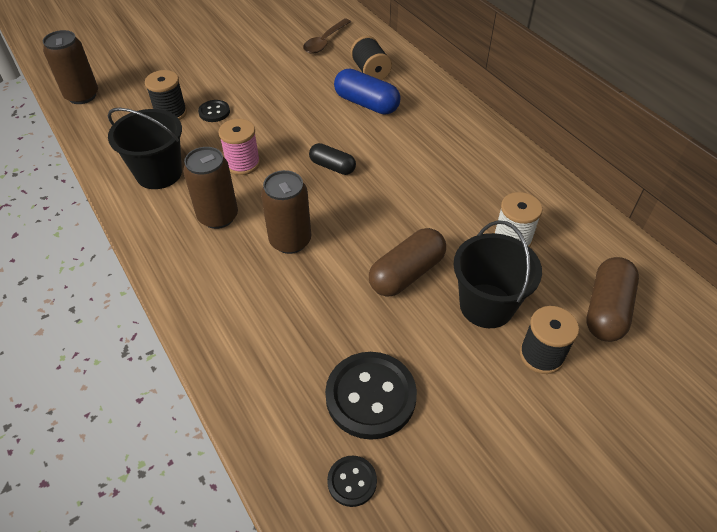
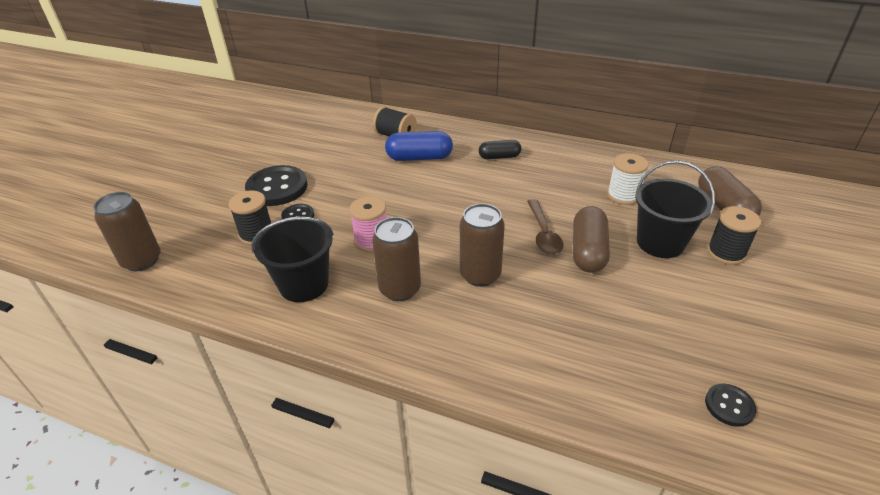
camera: 35 degrees left, 10 degrees down
brown spoon [303,19,351,54] -> brown spoon moved to [527,199,564,255]
black capsule [309,143,356,175] -> black capsule moved to [479,140,521,159]
black button [325,352,417,440] -> black button moved to [245,165,308,206]

